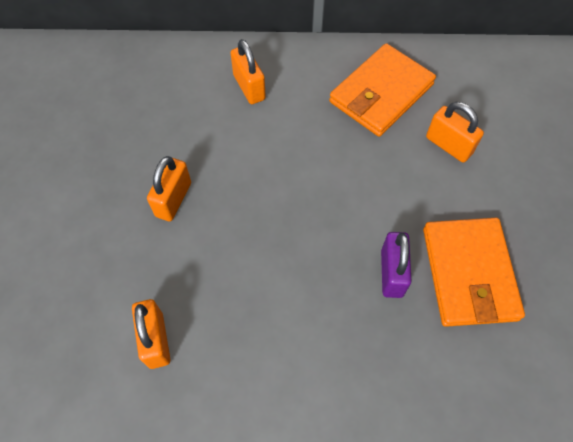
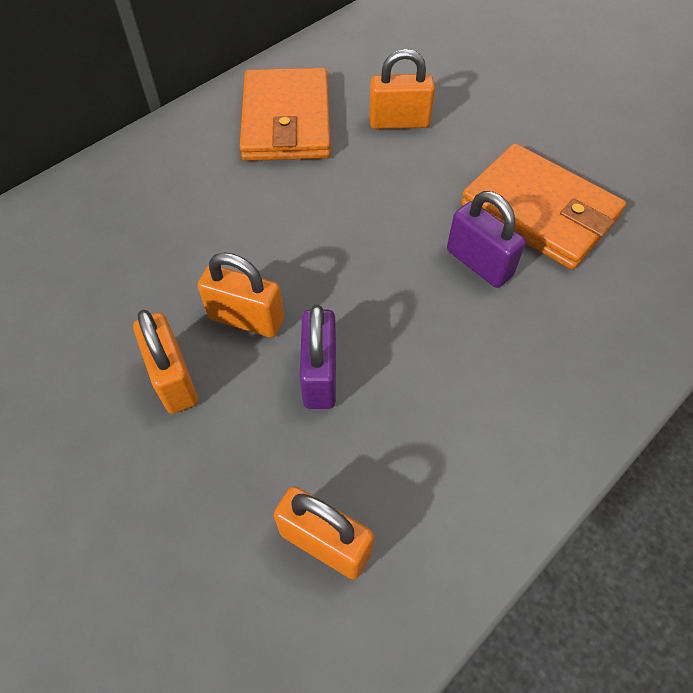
camera: 45 degrees left, 5 degrees down
orange padlock [230,39,266,104] -> orange padlock moved to [198,252,284,338]
none -> purple padlock [300,305,336,409]

